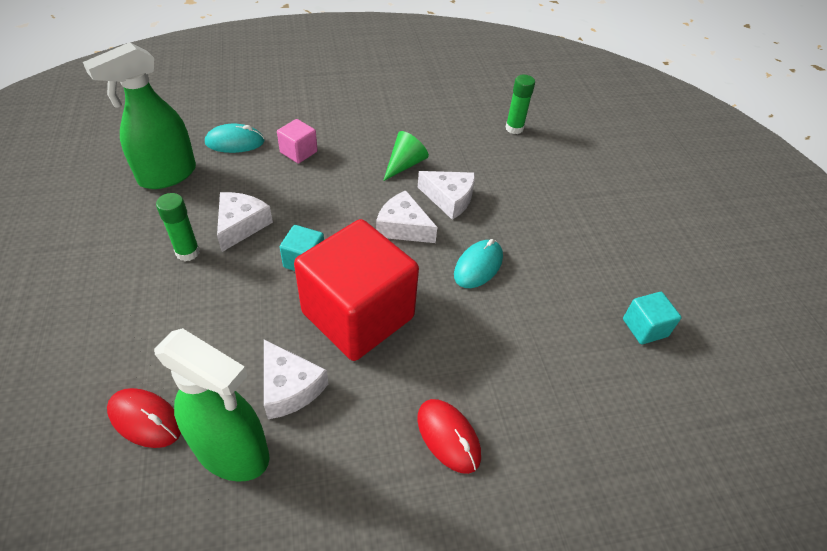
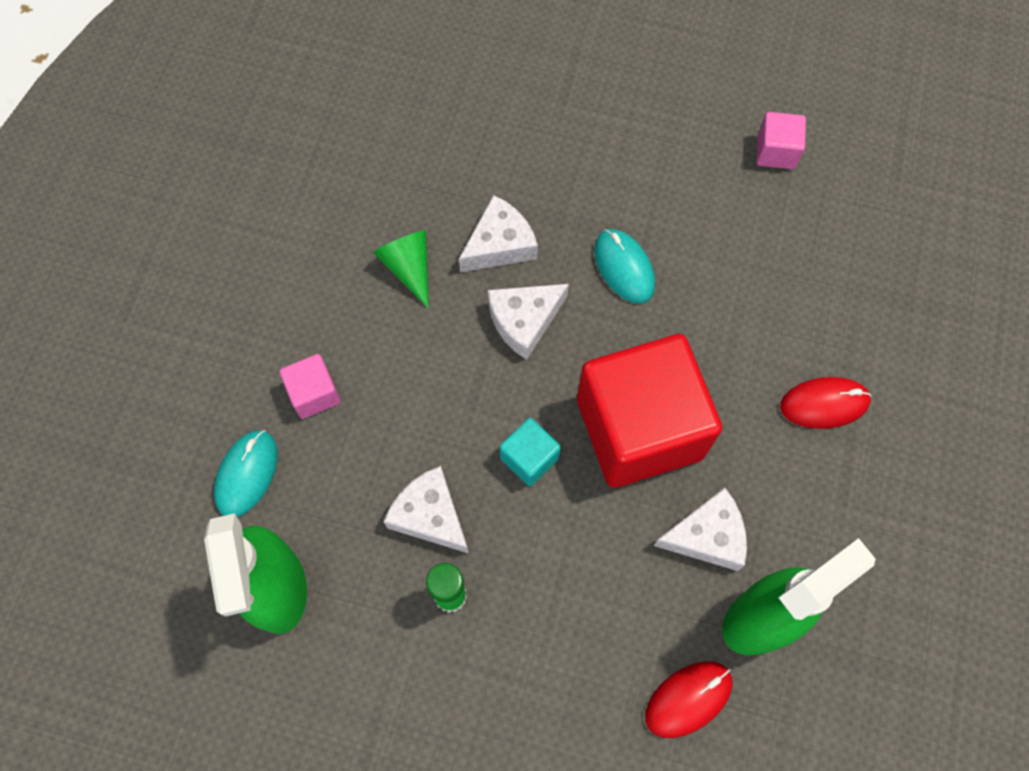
camera: 60 degrees left, 20 degrees up
green glue stick [505,75,535,134] -> none
turquoise cube [623,292,682,344] -> pink cube [757,112,806,169]

